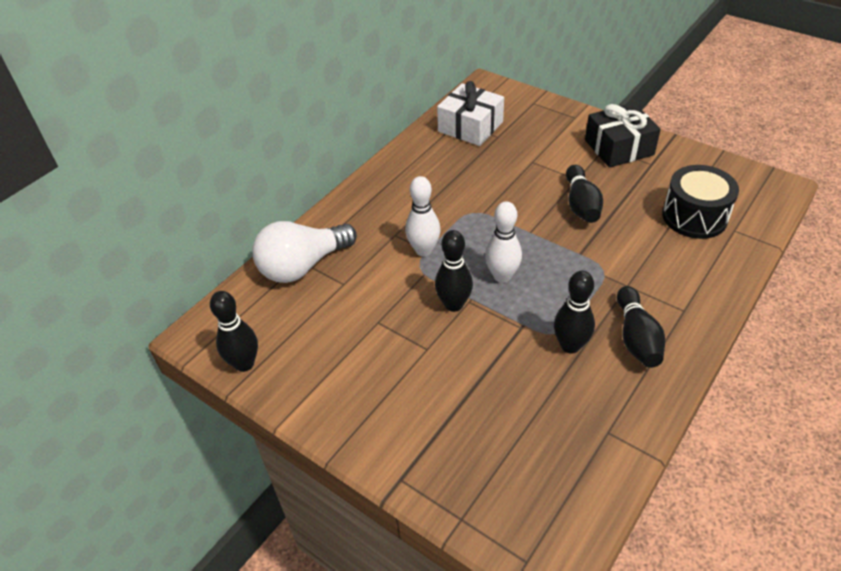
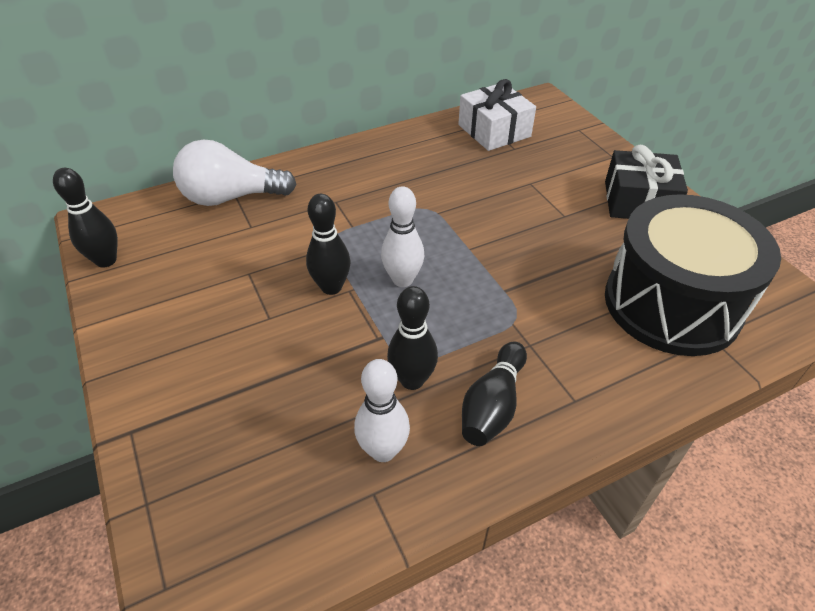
camera: 25 degrees right, 0 degrees up
white bowling pin [405,176,441,256] -> white bowling pin moved to [354,359,410,462]
black bowling pin [566,165,603,223] -> none
black drum [662,165,739,239] -> black drum [605,194,781,356], size x1.63

